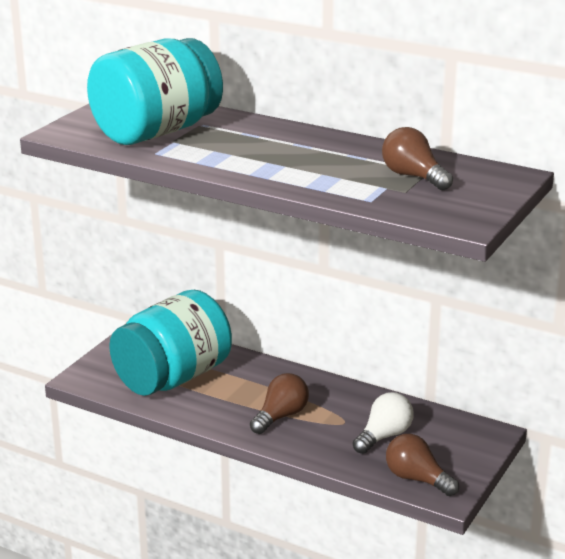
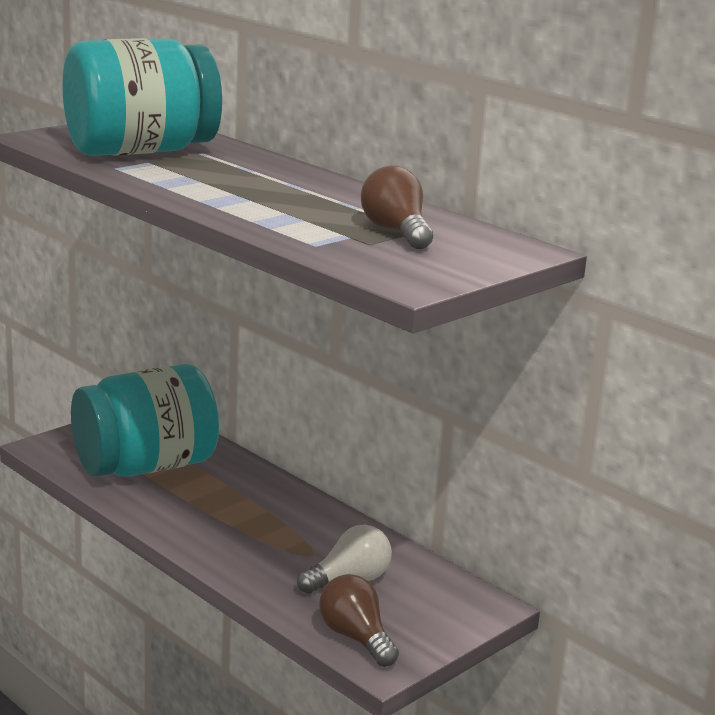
camera: 15 degrees right, 5 degrees down
brown light bulb [250,373,309,434] -> none

